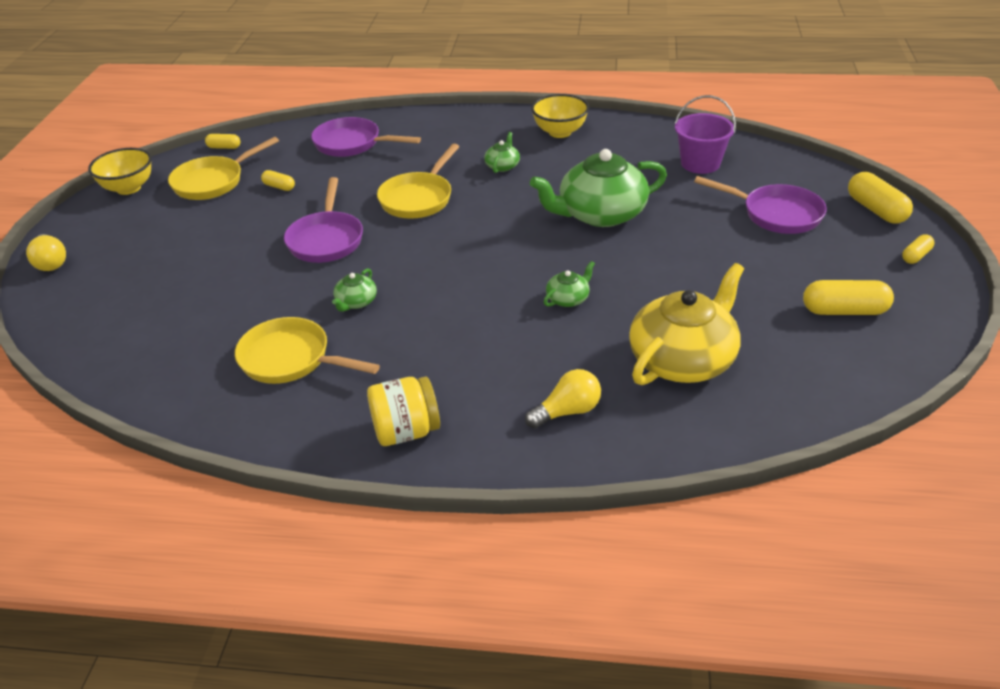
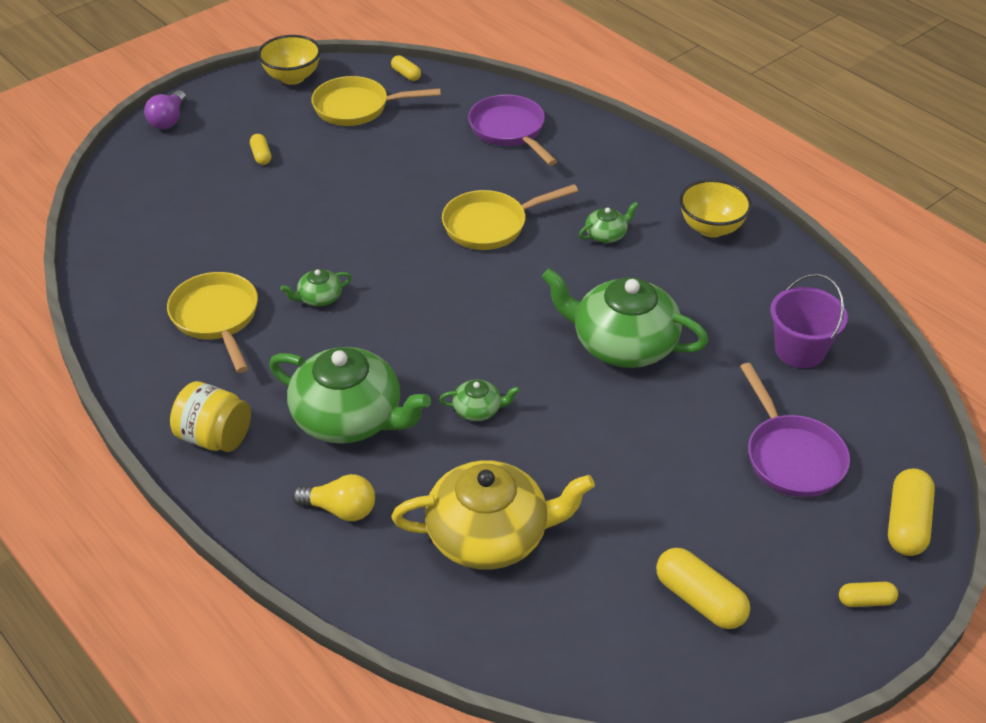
camera: 40 degrees right, 5 degrees up
yellow light bulb [26,234,66,271] -> purple light bulb [144,90,187,129]
yellow capsule [261,170,295,191] -> yellow capsule moved to [250,134,271,165]
purple pan [284,177,363,263] -> none
none -> green teapot [269,347,431,444]

